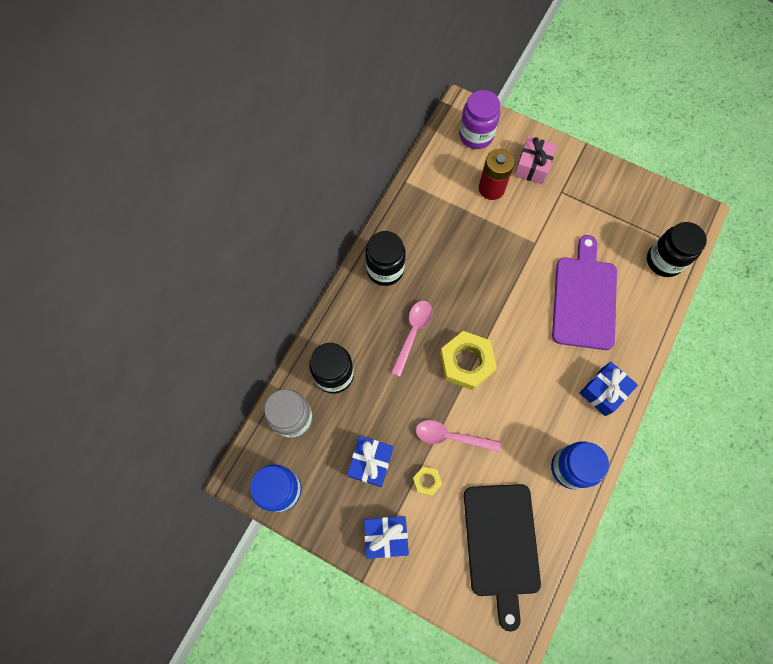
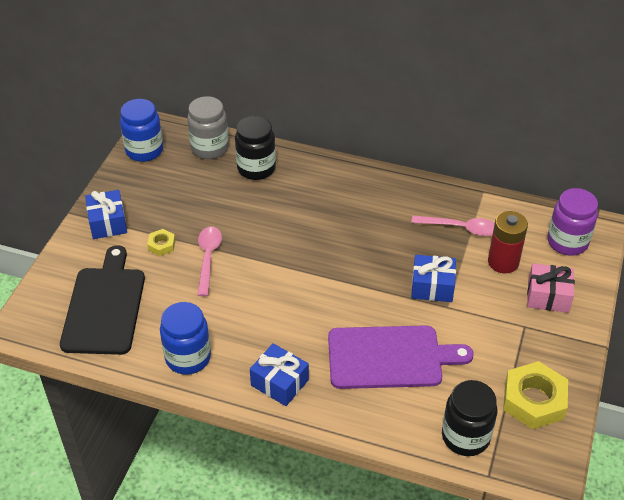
camera: 80 degrees right, 25 degrees down
blue gift [347,436,393,487] -> blue gift moved to [411,255,456,302]
black jar [365,231,405,286] -> none
pink spoon [391,301,432,377] -> pink spoon moved to [411,215,495,236]
yellow nut [440,331,497,390] -> yellow nut moved to [503,361,568,429]
black cutting board [464,484,541,632] -> black cutting board turned 105 degrees clockwise [60,245,145,355]

